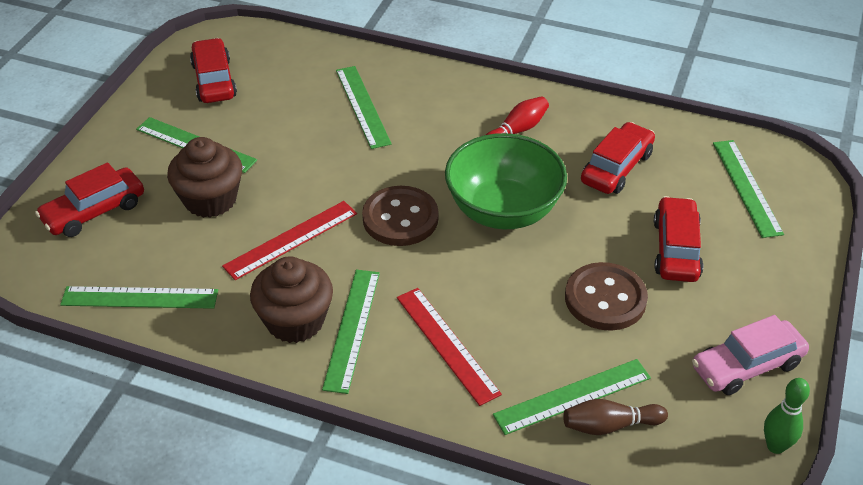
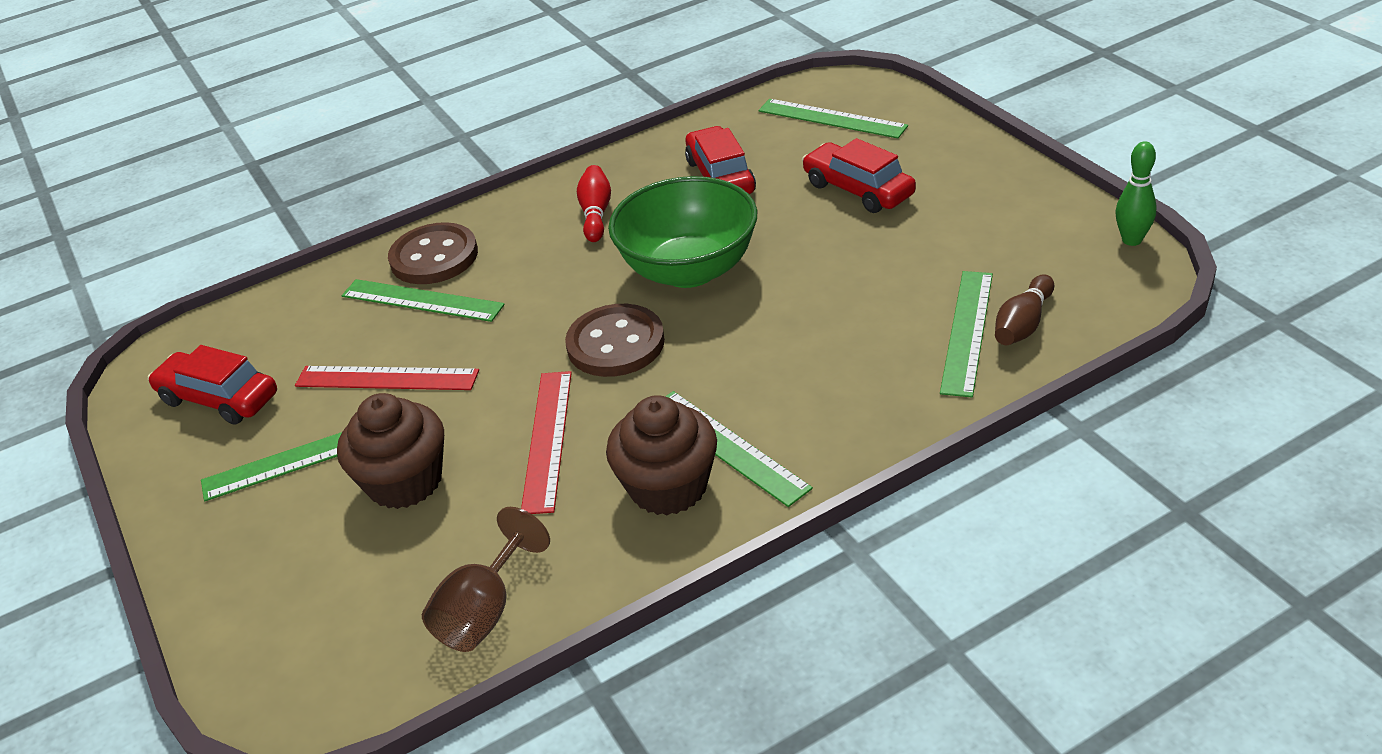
camera: 45 degrees left, 5 degrees down
red car [35,162,144,237] -> none
green ruler [60,286,218,309] -> brown goblet [422,507,550,652]
red ruler [397,288,502,406] -> red ruler moved to [295,366,479,390]
brown button [565,262,648,331] -> brown button moved to [388,222,478,284]
pink car [692,315,809,395] -> none

